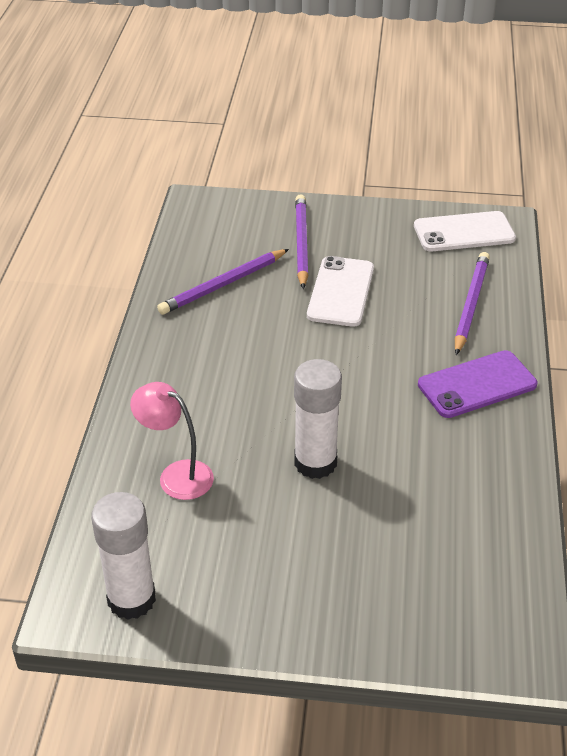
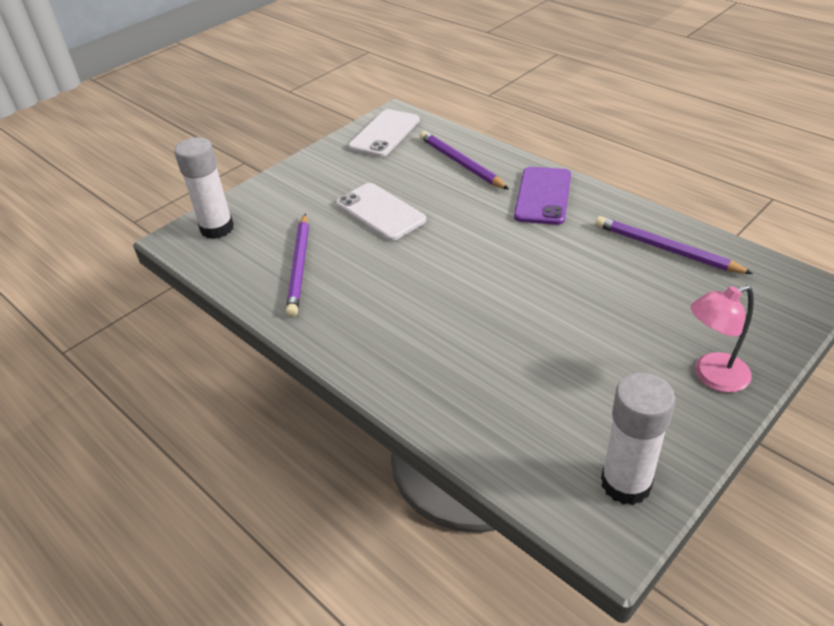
camera: 50 degrees left, 0 degrees up
pink lamp [130,382,214,500] -> pink lamp moved to [691,285,754,392]
white glue stick [294,359,342,479] -> white glue stick moved to [174,137,234,239]
purple pencil [295,194,308,289] -> purple pencil moved to [595,216,753,274]

